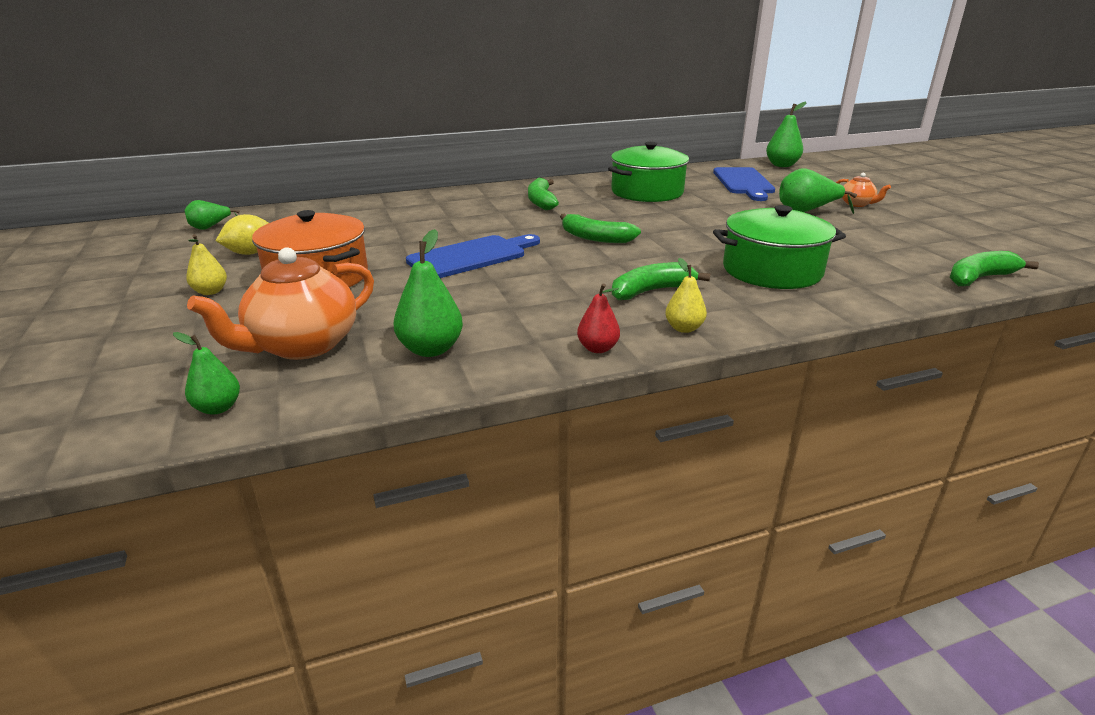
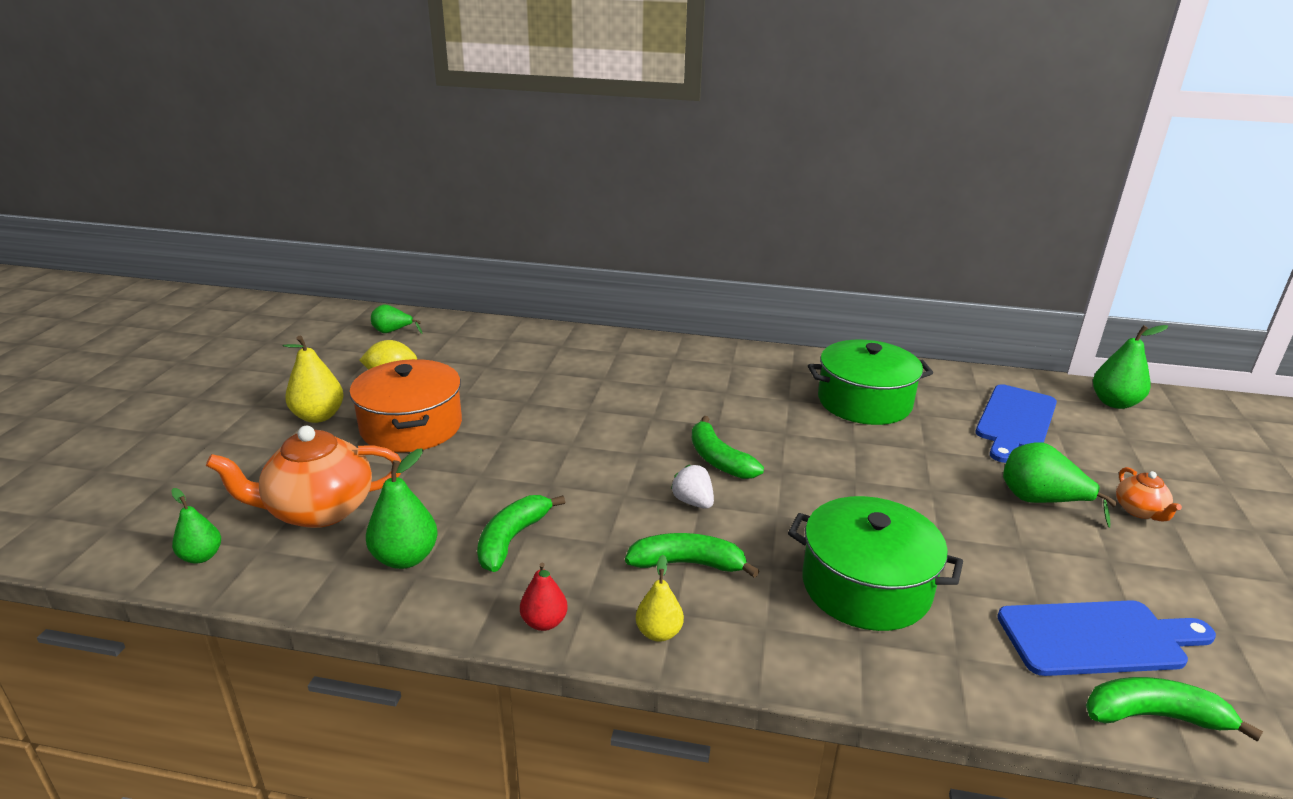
camera: 30 degrees right, 0 degrees up
yellow pear [186,234,227,295] -> yellow pear [283,336,344,423], size x1.58
blue cutting board [406,234,540,278] -> blue cutting board moved to [997,600,1216,676]
green banana [528,178,559,210] -> green banana moved to [477,495,565,572]
none -> white strawberry [671,464,714,509]

